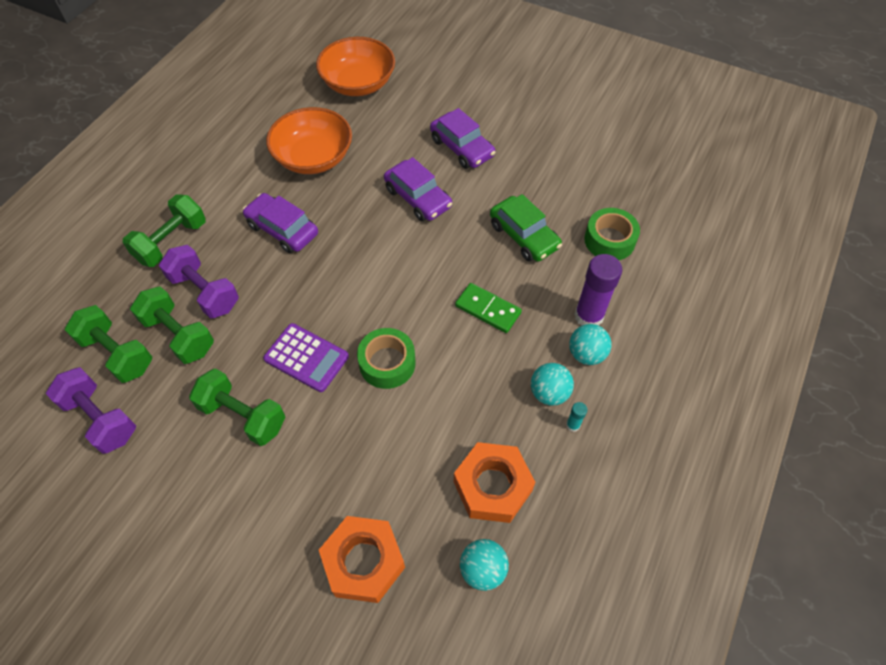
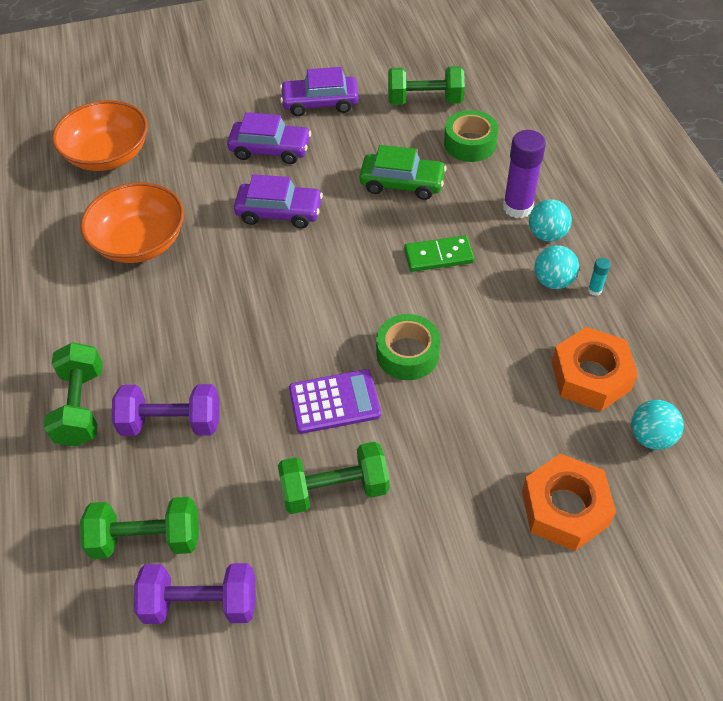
camera: 40 degrees left, 5 degrees down
green dumbbell [130,286,214,364] -> green dumbbell moved to [388,66,465,105]
purple car [243,193,318,253] -> purple car moved to [280,67,359,116]

